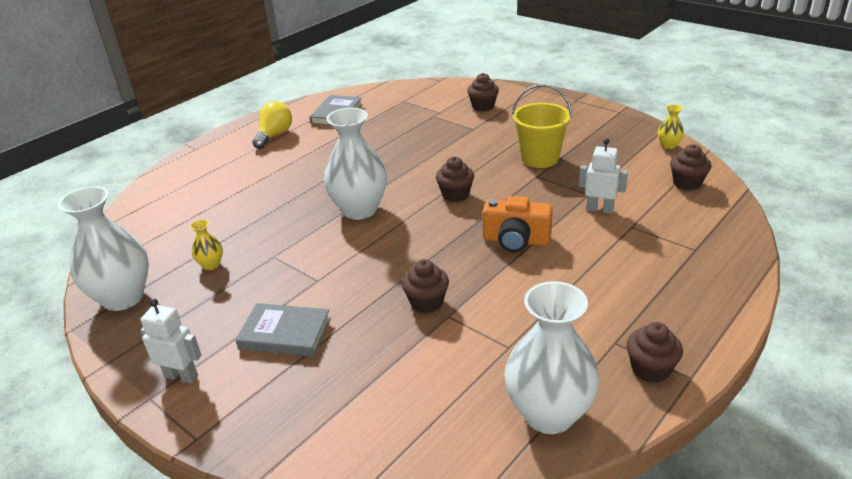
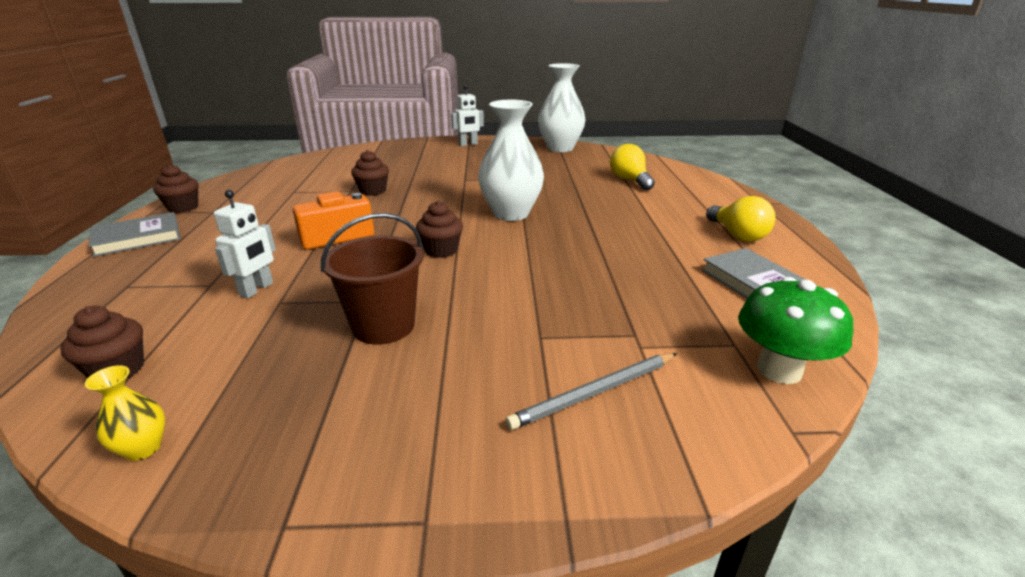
camera: 135 degrees right, 5 degrees down
yellow vase [190,219,223,270] -> none
grey book [236,303,331,357] -> grey book moved to [88,212,180,257]
brown cupcake [467,73,499,111] -> grey pencil [505,353,677,430]
white vase [505,281,599,434] -> none
yellow bucket [512,84,572,168] -> brown bucket [321,213,424,345]
white robot [579,138,628,214] -> white robot turned 45 degrees counterclockwise [214,190,276,298]
none -> yellow light bulb [610,144,655,190]
none -> green mushroom [738,277,853,384]

